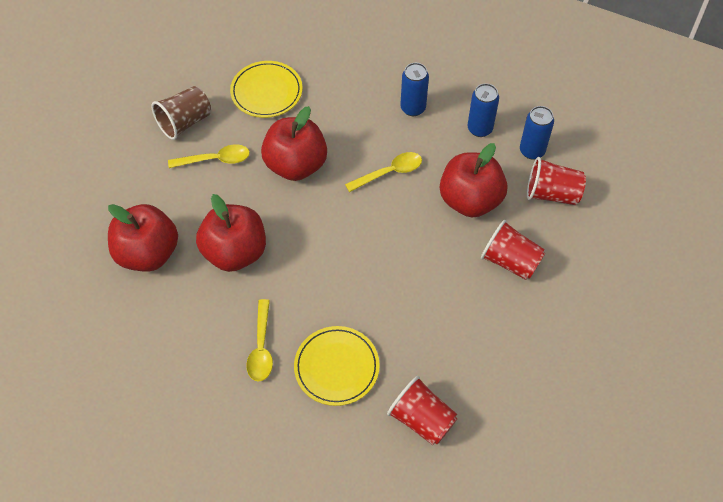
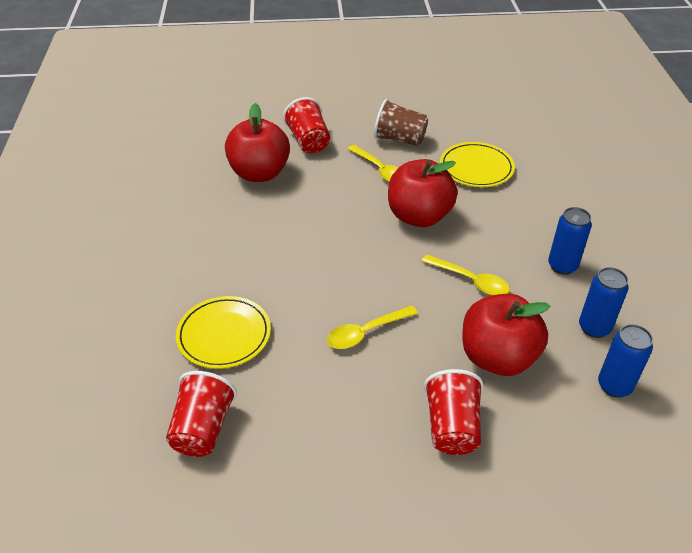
camera: 60 degrees right, 15 degrees down
red apple [196,194,266,272] -> none
yellow spoon [246,299,273,382] -> yellow spoon moved to [327,306,418,349]
red cup [527,157,586,205] -> red cup moved to [283,97,330,153]

